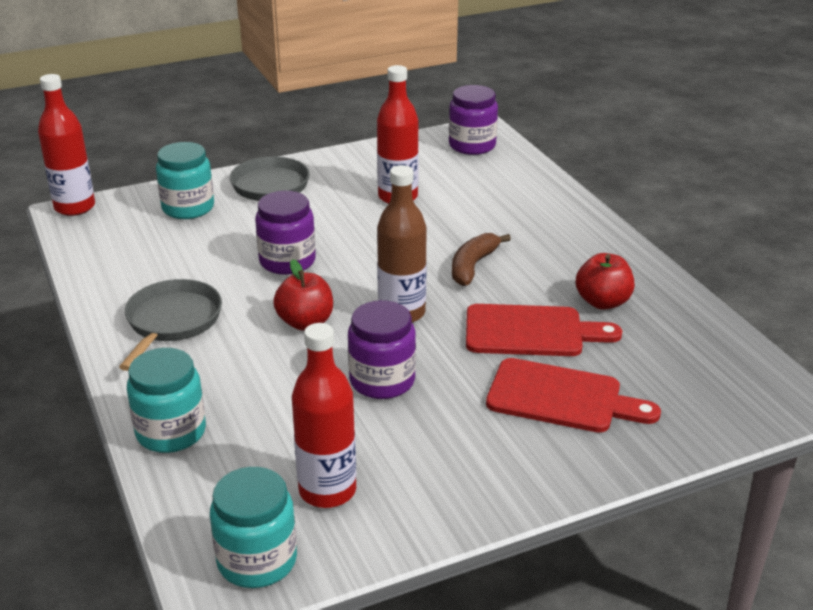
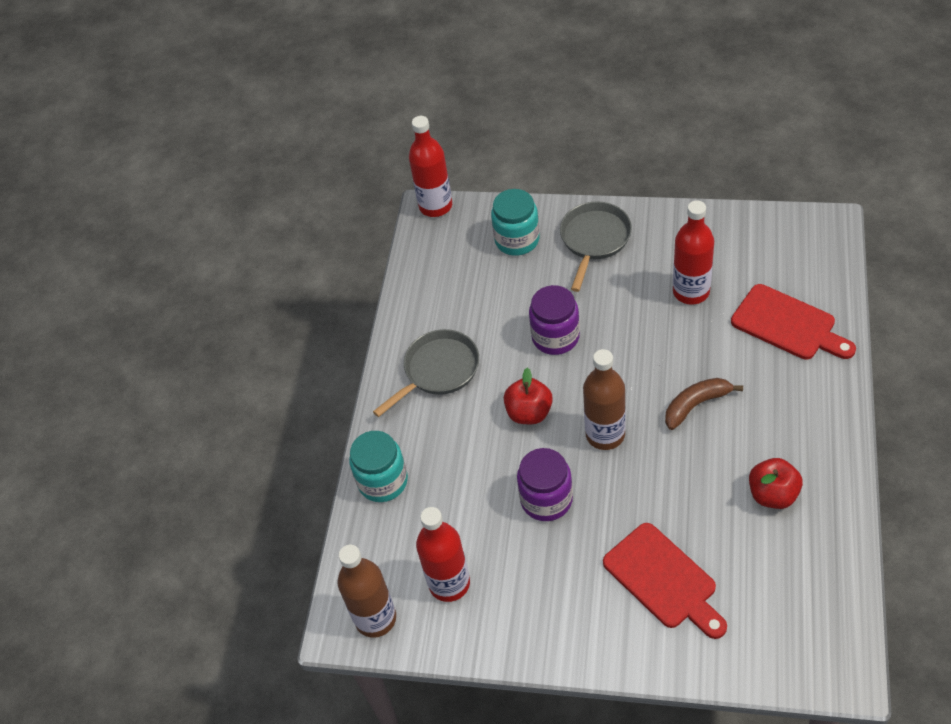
camera: 40 degrees right, 20 degrees up
turquoise jar [210,467,297,588] -> brown bottle [338,545,396,638]
purple jar [449,85,498,155] -> none
red cutting board [466,304,622,356] -> red cutting board moved to [731,284,856,359]

